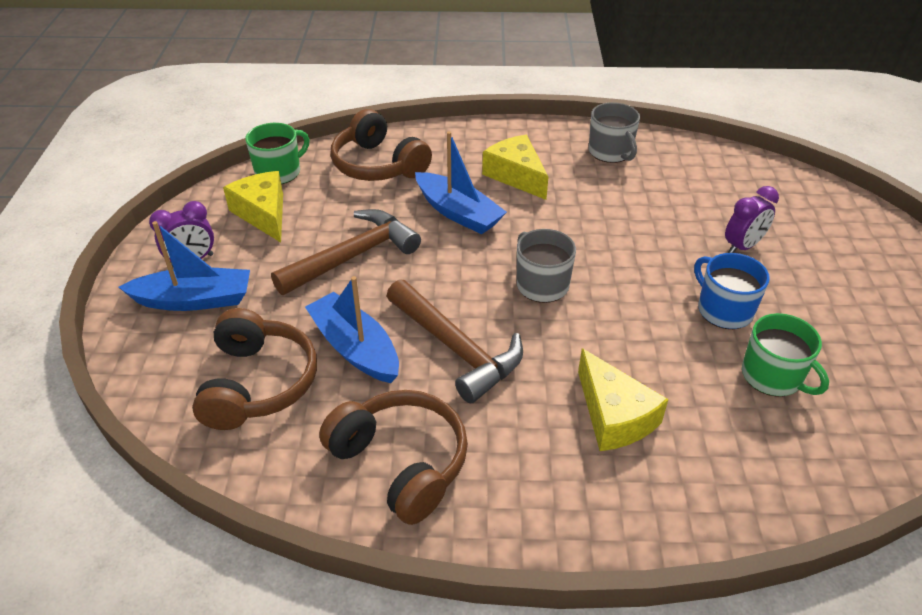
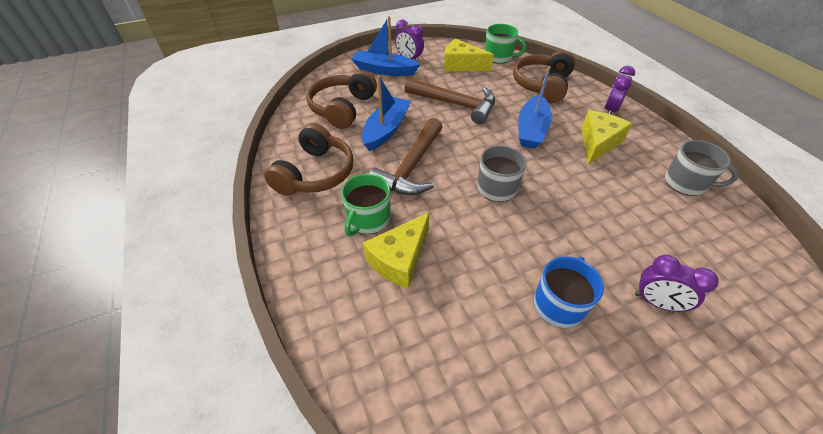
camera: 65 degrees right, 5 degrees up
blue boat [118,221,250,311] -> blue boat turned 135 degrees clockwise [351,16,420,76]
brown headphones [192,308,317,430] -> brown headphones turned 135 degrees clockwise [306,70,377,129]
yellow cheese [223,171,283,242] -> yellow cheese turned 105 degrees counterclockwise [444,39,494,71]
grey mug [589,102,640,163] -> grey mug turned 105 degrees counterclockwise [665,140,739,196]
green mug [742,313,829,397] -> green mug moved to [341,174,390,236]
none -> purple clock [605,66,635,114]

